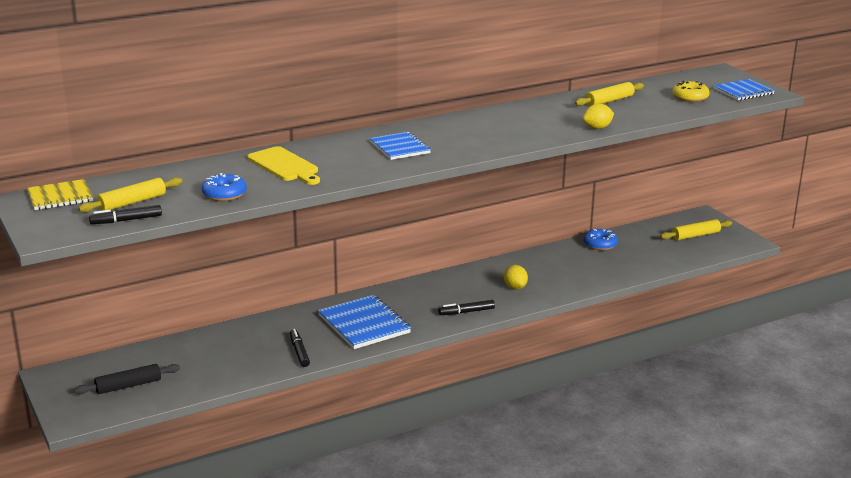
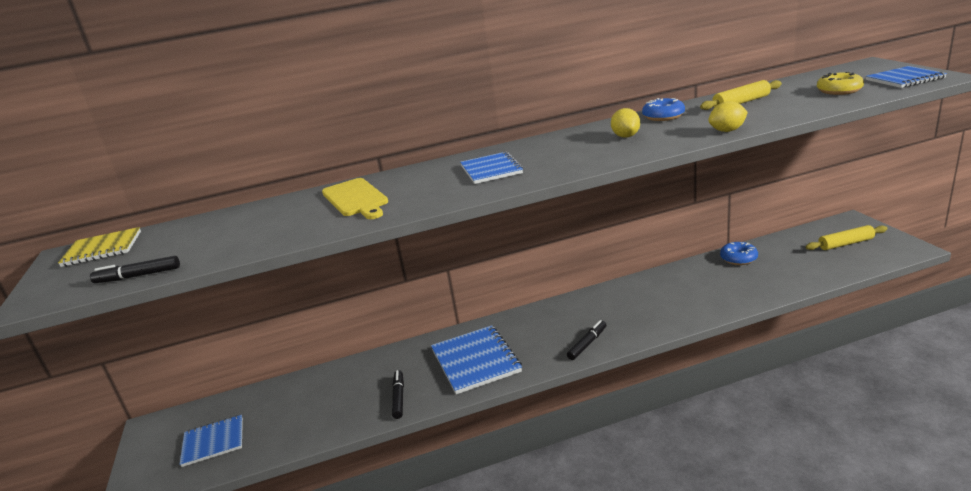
camera: 15 degrees right, 0 degrees up
black rolling pin [74,364,180,394] -> blue notebook [180,415,243,467]
yellow rolling pin [78,177,183,213] -> none
blue donut [202,173,247,201] -> blue donut moved to [642,98,685,121]
black marker [438,300,495,315] -> black marker turned 135 degrees clockwise [567,320,606,360]
yellow lemon [504,265,528,289] -> yellow lemon moved to [611,108,640,138]

